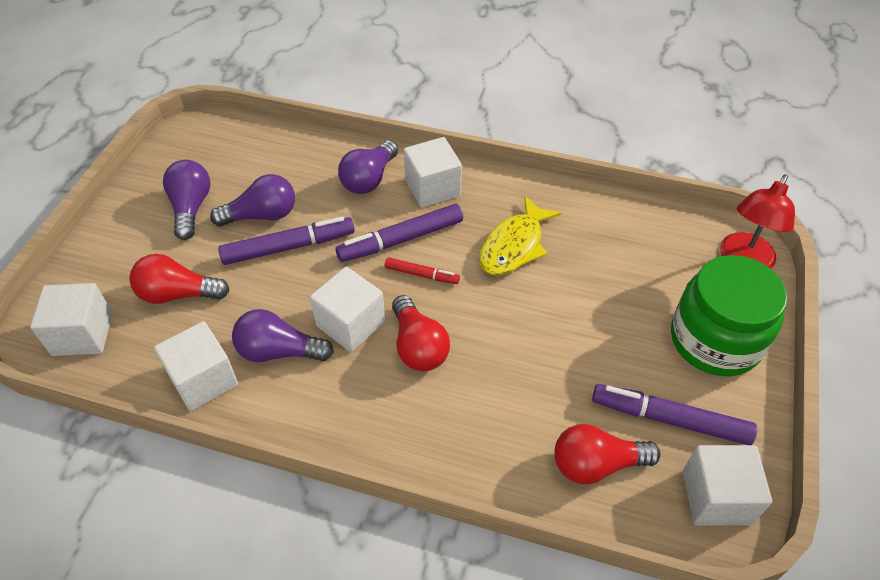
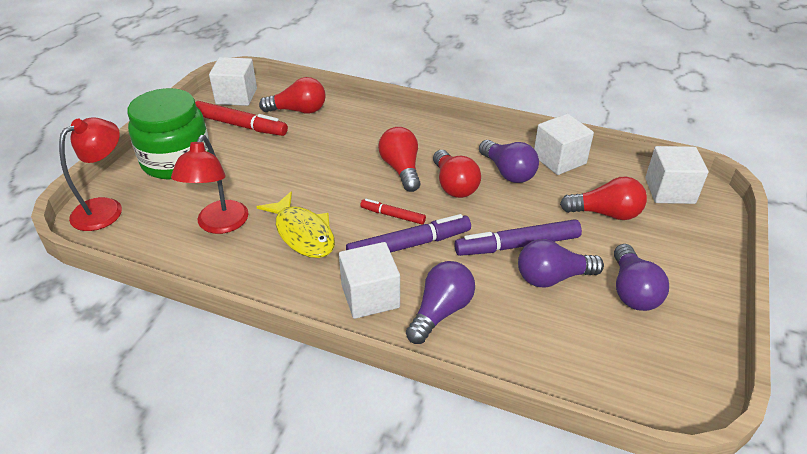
camera: 175 degrees left, 10 degrees down
purple light bulb [232,309,334,362] -> purple light bulb turned 45 degrees clockwise [479,140,539,183]
white cube [310,267,385,352] -> red light bulb [433,150,481,198]
yellow fish [479,196,562,276] -> yellow fish turned 105 degrees clockwise [257,191,335,258]
purple marker [592,384,757,445] -> red marker [195,101,288,136]
none -> red lamp [171,135,249,234]

